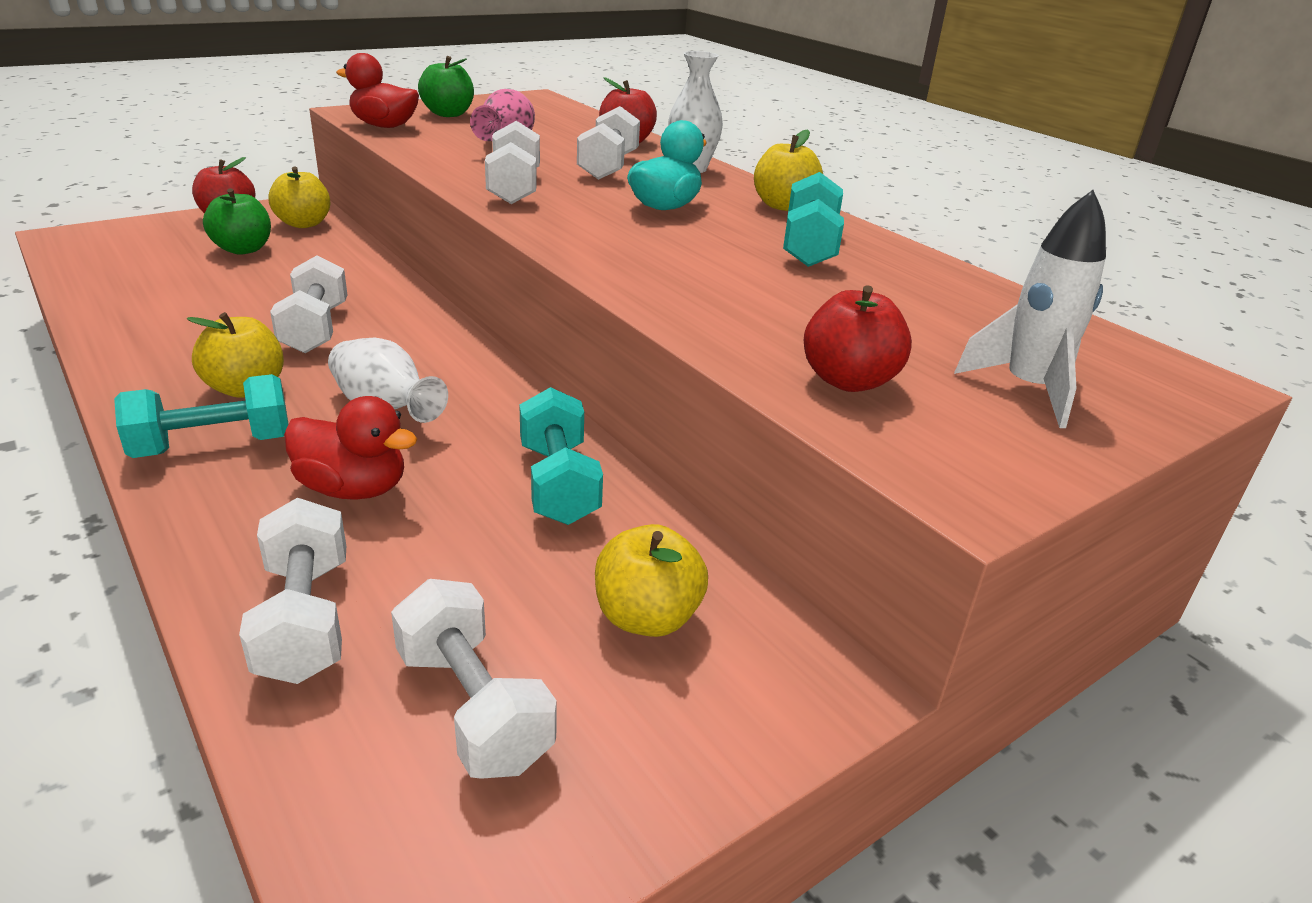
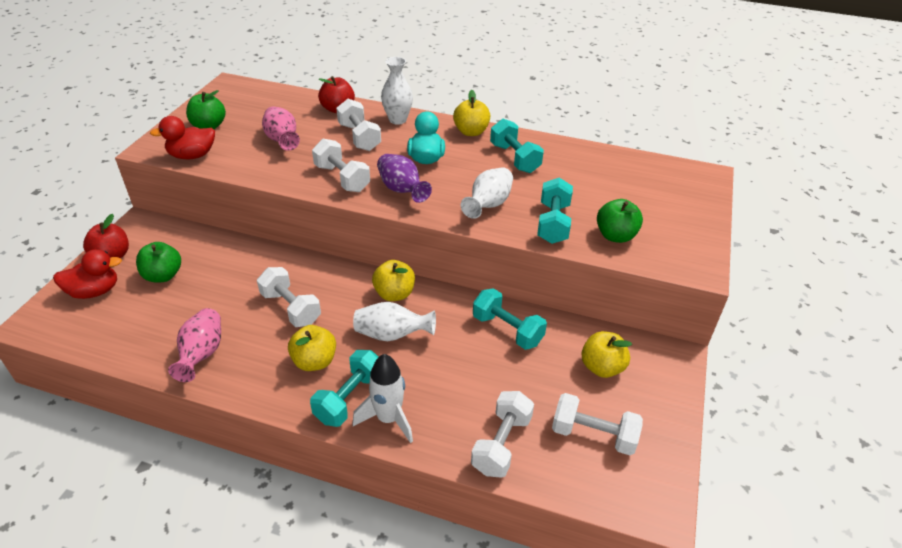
camera: 35 degrees left, 10 degrees up
white dumbbell [239,498,346,684] -> white dumbbell turned 75 degrees clockwise [471,391,534,478]
yellow apple [268,166,330,228] -> yellow apple moved to [372,260,415,301]
red duck [284,396,417,500] -> red duck moved to [53,249,122,299]
red apple [804,285,912,392] -> green apple [597,199,643,243]
white rocket [954,190,1106,428] -> white rocket moved to [353,354,413,443]
none -> pink vase [168,308,221,382]
none -> purple vase [377,154,432,203]
none -> white vase [461,167,513,219]
none -> turquoise dumbbell [537,178,573,244]

